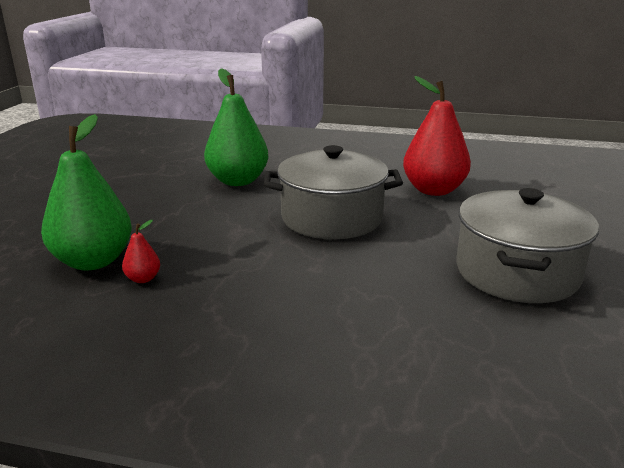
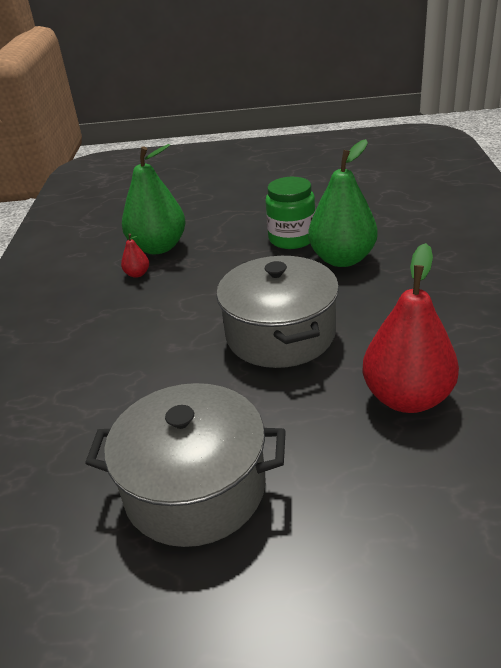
camera: 80 degrees right, 10 degrees up
none -> green jar [265,177,315,249]

